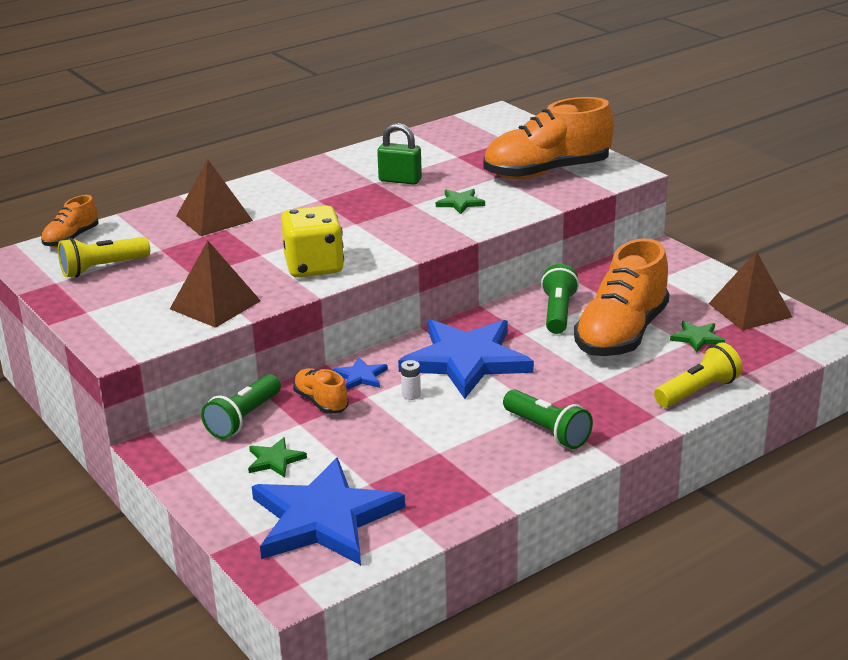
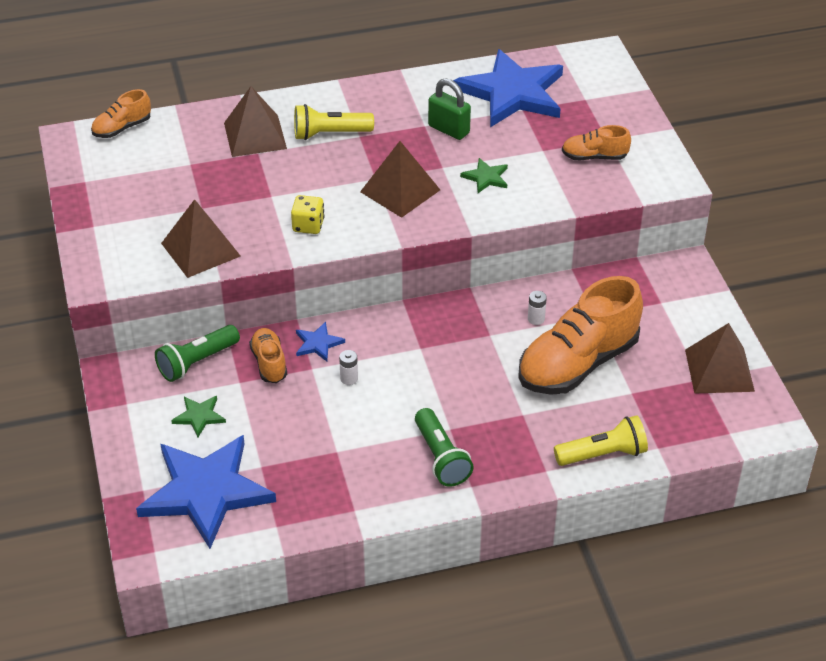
camera: 20 degrees right, 15 degrees up
yellow flashlight [58,237,150,277] -> yellow flashlight moved to [294,104,374,140]
yellow dice [281,205,344,278] -> yellow dice [291,195,324,234], size x0.55
blue star [398,320,534,399] -> blue star moved to [453,49,563,127]
orange shoe [484,97,614,179] -> orange shoe [562,125,631,160], size x0.48
green flashlight [541,264,579,334] -> white battery [528,291,547,325]
green star [670,321,725,353] -> none
none -> brown pyramid [360,141,440,218]

